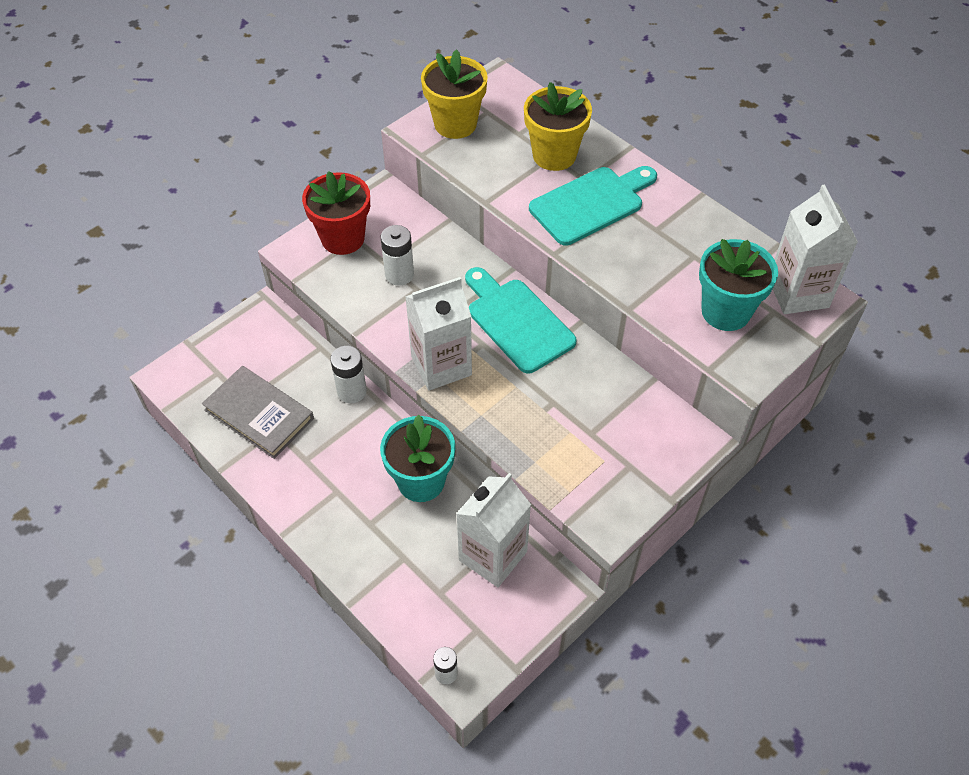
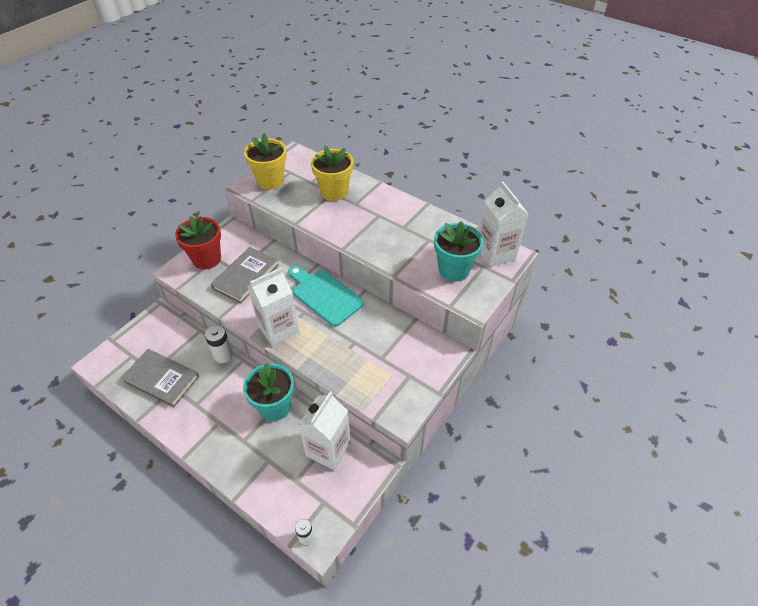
camera: 10 degrees left, 5 degrees down
white battery [381,225,414,286] -> grey book [211,247,279,303]
turquoise cutting board [529,166,657,245] -> none

